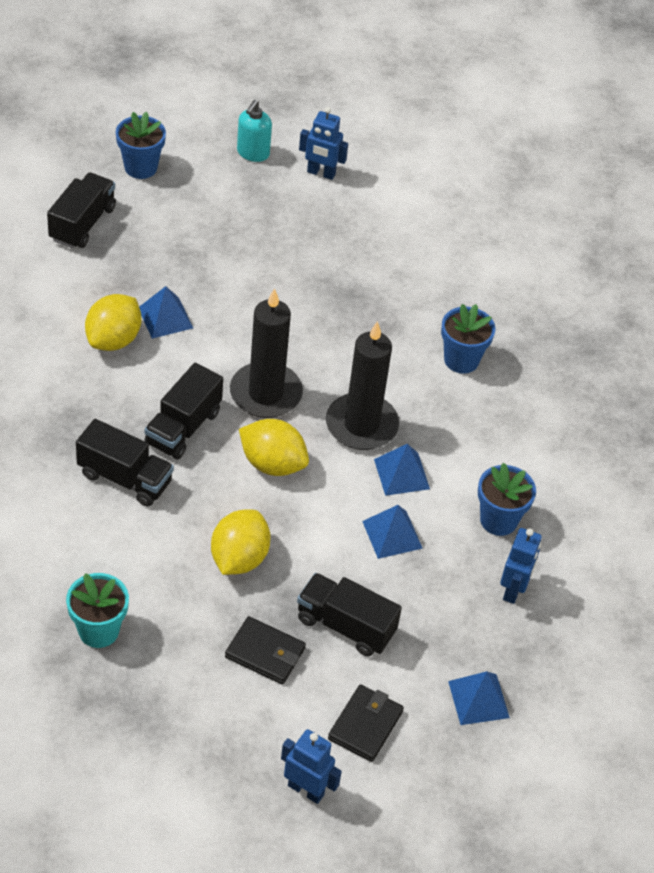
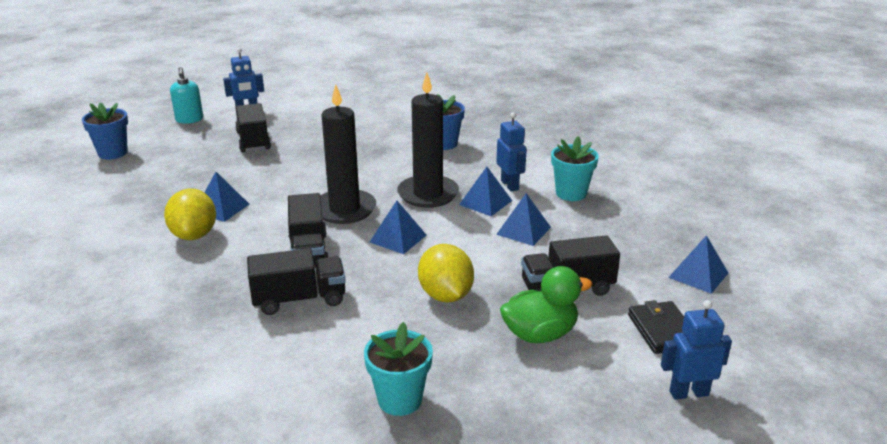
camera: 35 degrees left, 20 degrees down
black truck [47,172,116,249] -> black truck moved to [235,103,271,152]
black wallet [225,616,306,685] -> green duck [500,266,592,343]
yellow lemon [239,419,309,476] -> blue pyramid [370,201,426,254]
blue flower pot [478,463,536,536] -> turquoise flower pot [551,136,599,201]
blue robot [500,528,542,604] -> blue robot moved to [496,112,527,191]

